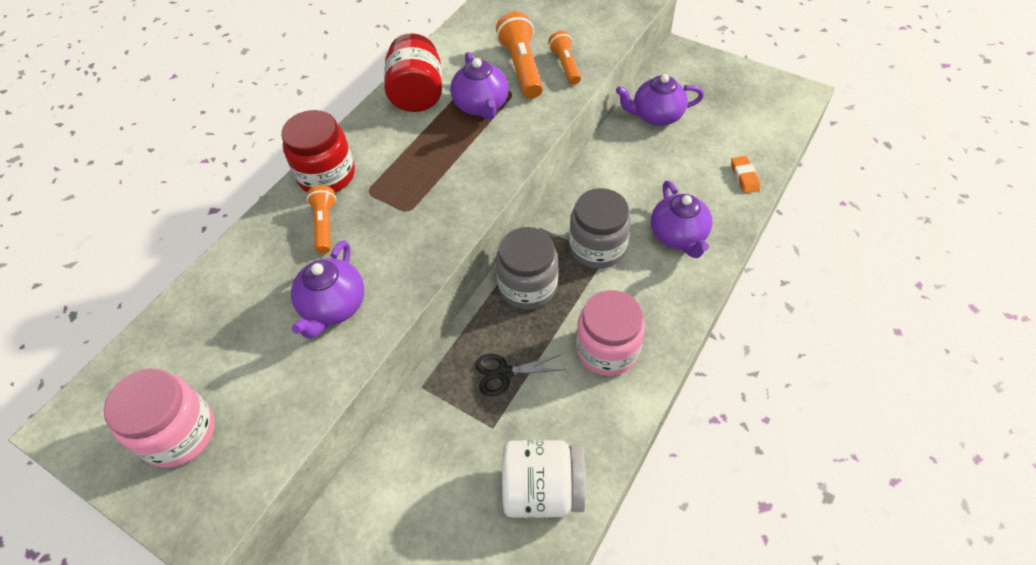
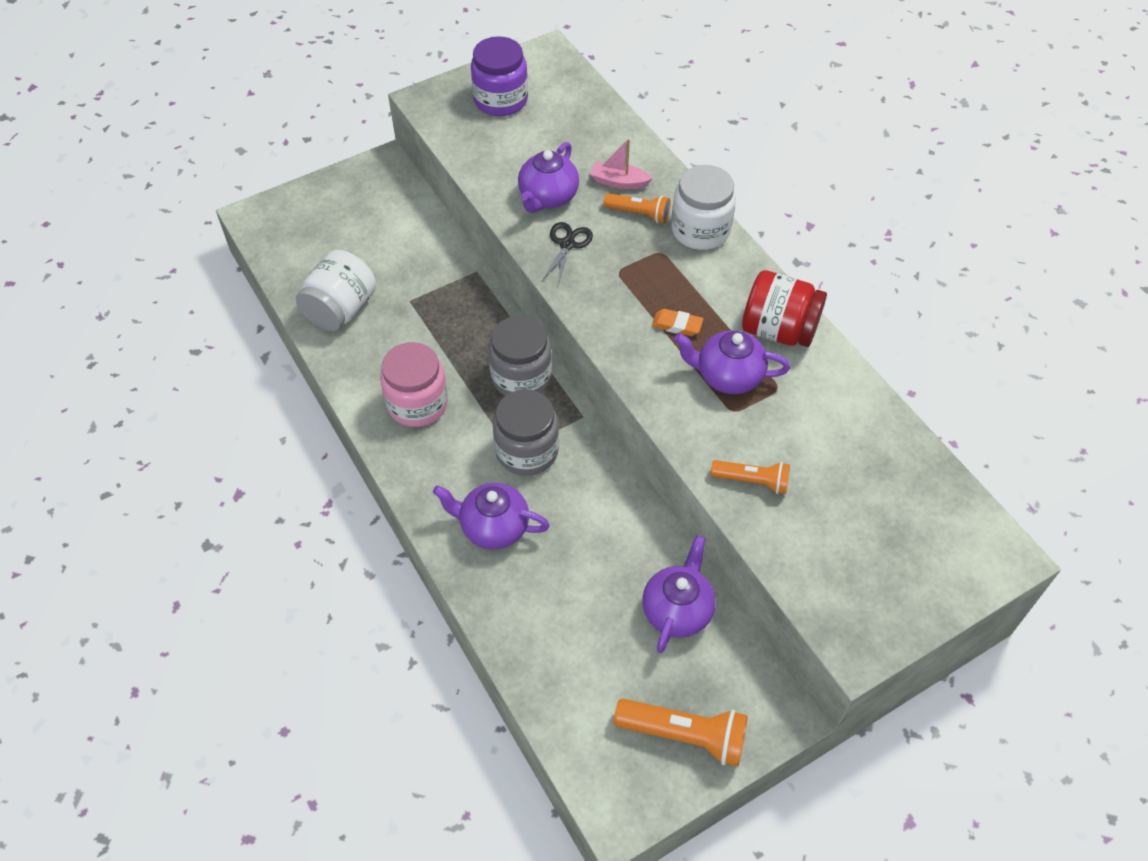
camera: 115 degrees right, 0 degrees up
pink jar [104,368,215,468] -> purple jar [471,36,528,116]
red jar [281,110,355,193] -> white jar [671,165,736,250]
purple teapot [291,240,364,339] -> purple teapot turned 105 degrees counterclockwise [518,142,579,213]
black scissors [476,354,564,396] -> black scissors moved to [541,222,593,285]
orange flashlight [496,12,543,99] -> orange flashlight moved to [614,699,748,766]
orange eraser [731,156,760,193] -> orange eraser moved to [652,309,703,336]
none -> pink boat [590,139,653,189]

